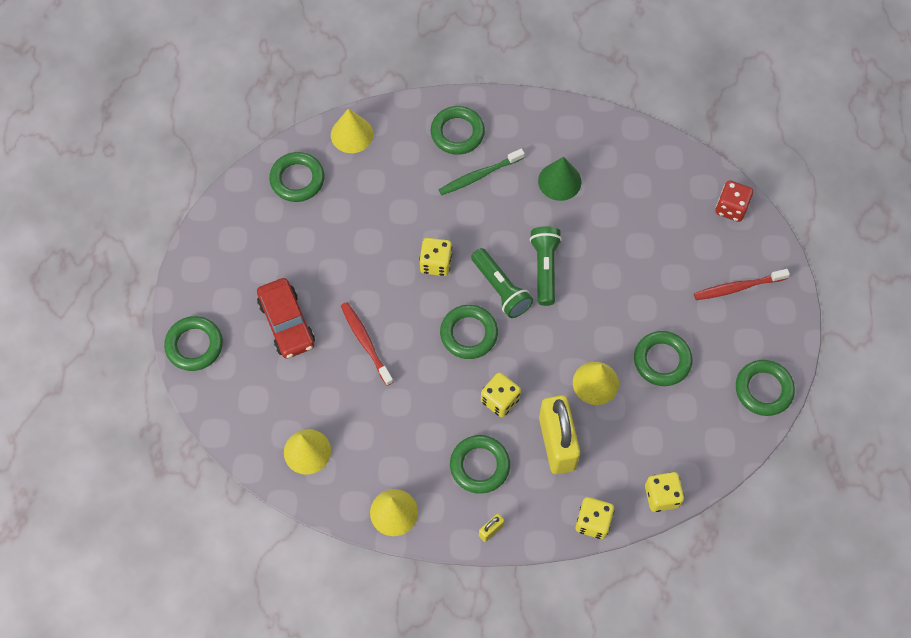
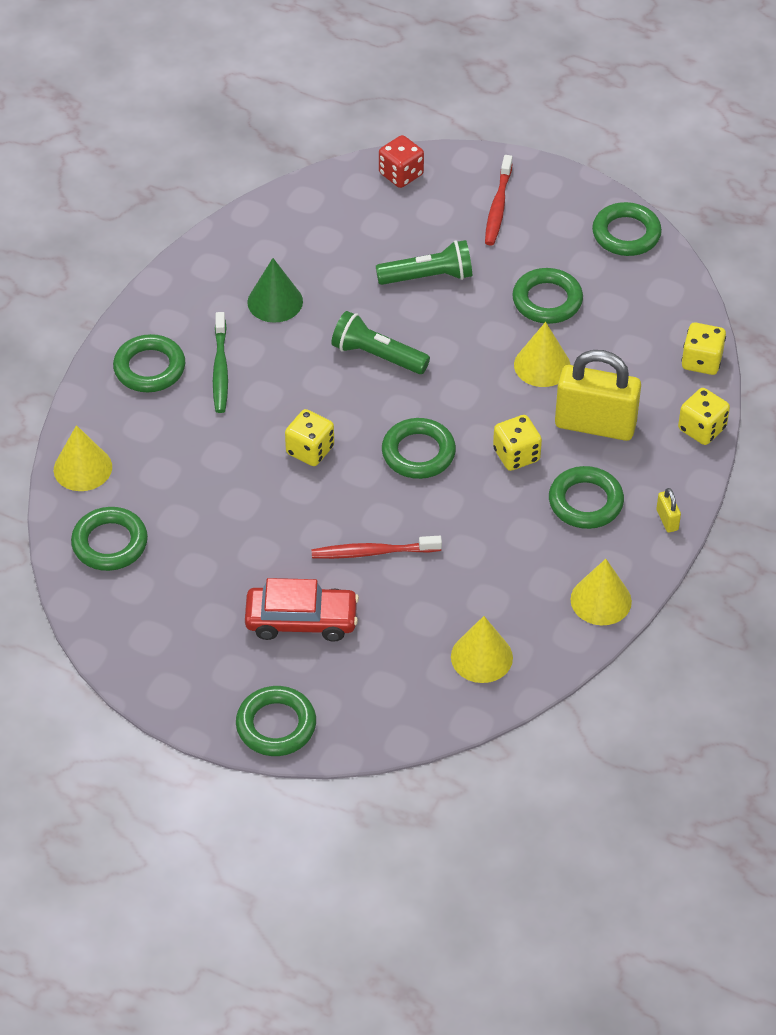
camera: 65 degrees left, 15 degrees down
green flashlight [471,248,533,318] -> green flashlight moved to [376,240,472,285]

